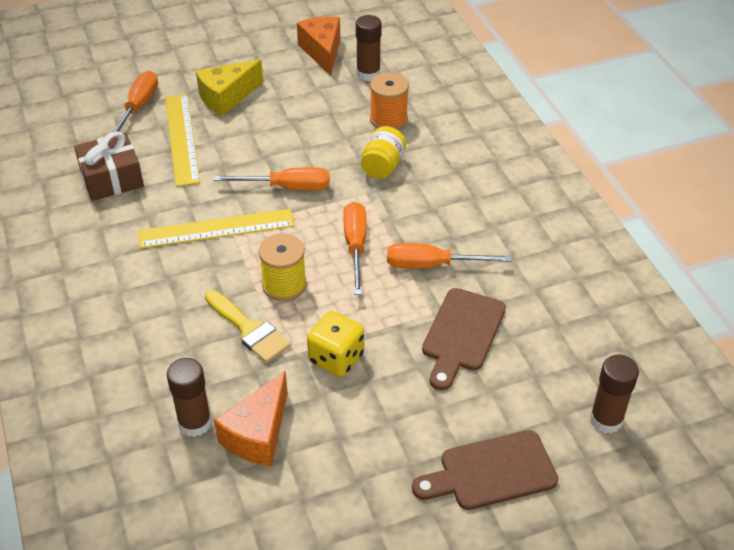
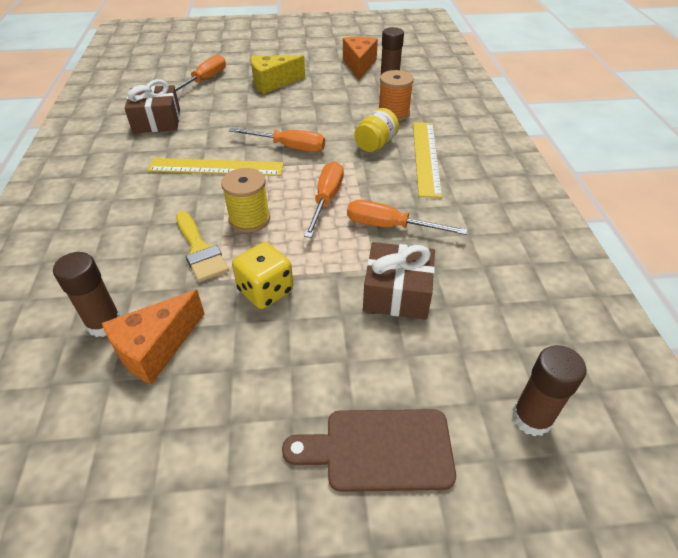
camera: 15 degrees right, 0 degrees up
yellow ruler [165,94,200,187] -> yellow ruler moved to [413,122,442,198]
brown cutting board [422,288,506,390] -> brown gift [363,242,435,320]

